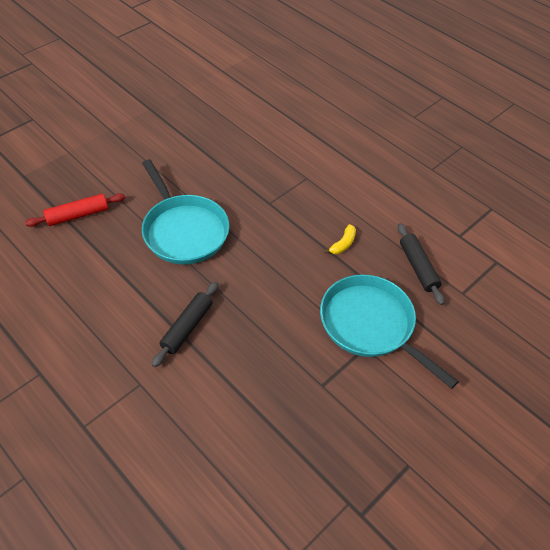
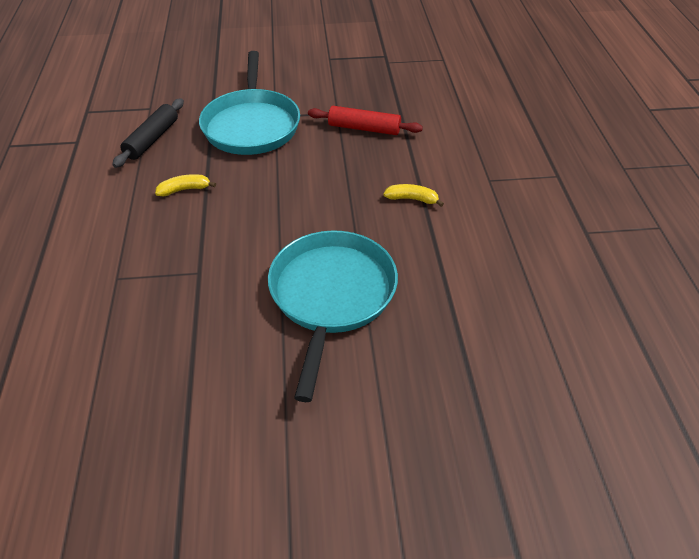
camera: 140 degrees left, 5 degrees down
red rolling pin [25,193,125,227] -> red rolling pin moved to [308,106,423,135]
black rolling pin [152,282,219,367] -> yellow banana [383,184,444,207]

